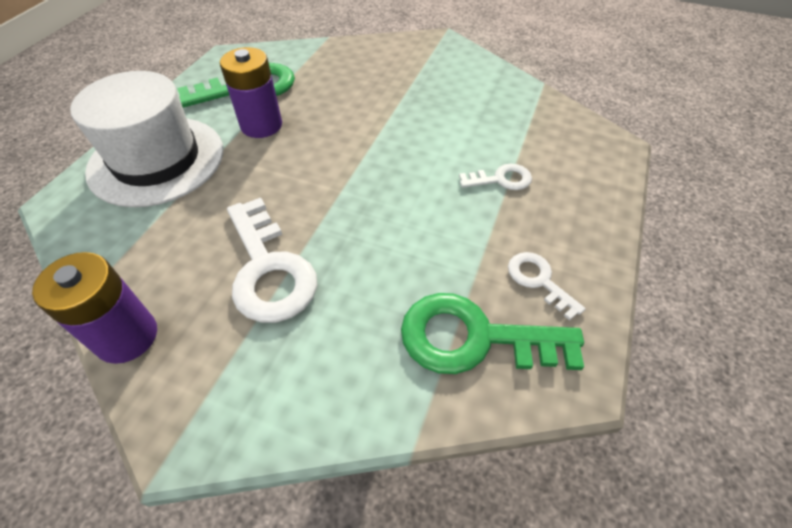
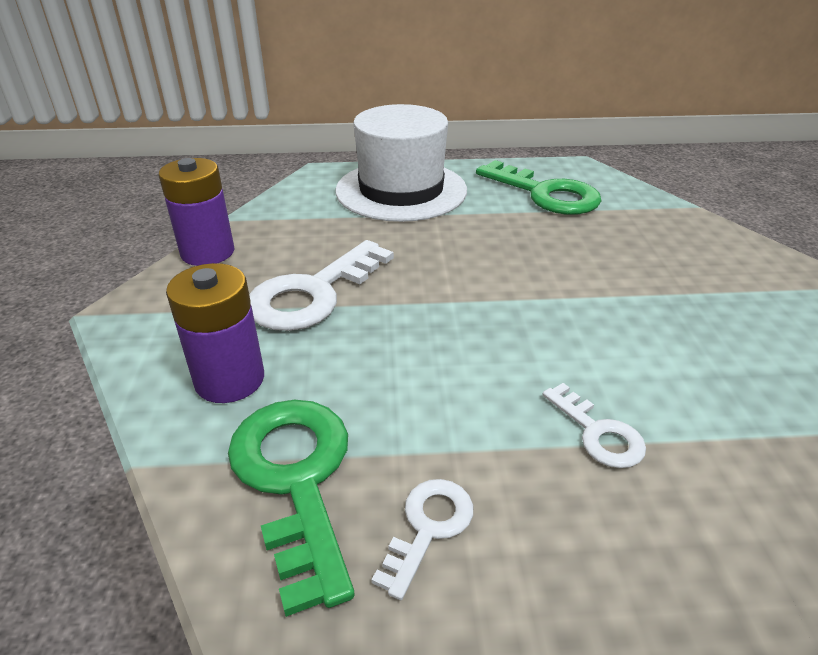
camera: 65 degrees right, 15 degrees down
purple battery [220,47,282,138] -> purple battery moved to [166,263,264,403]

